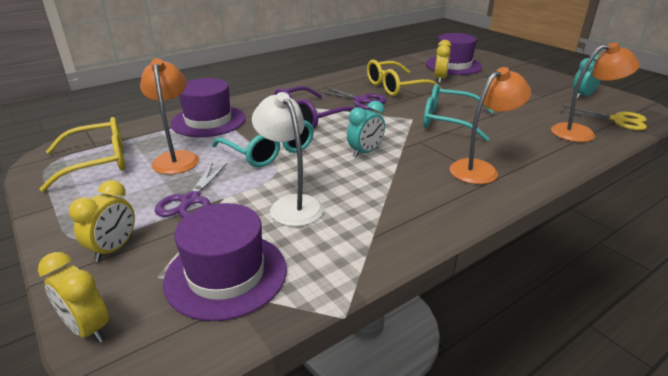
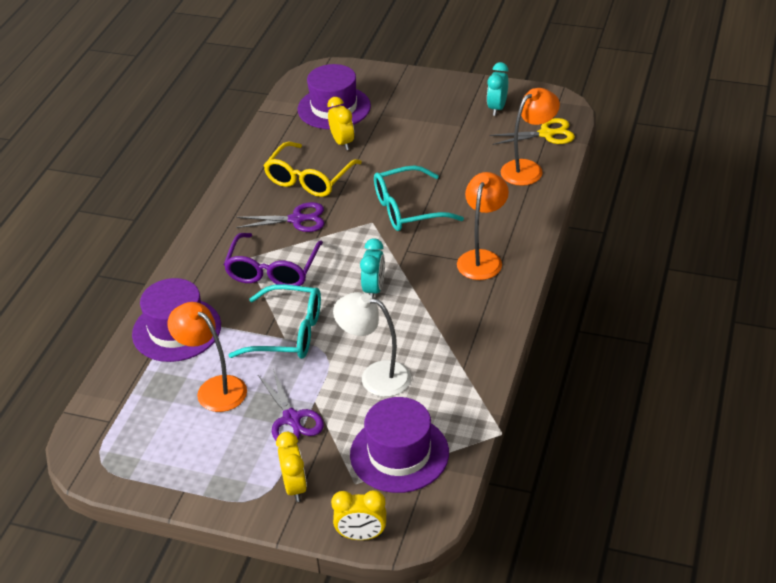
camera: 35 degrees left, 10 degrees up
yellow glasses [40,117,125,192] -> none

